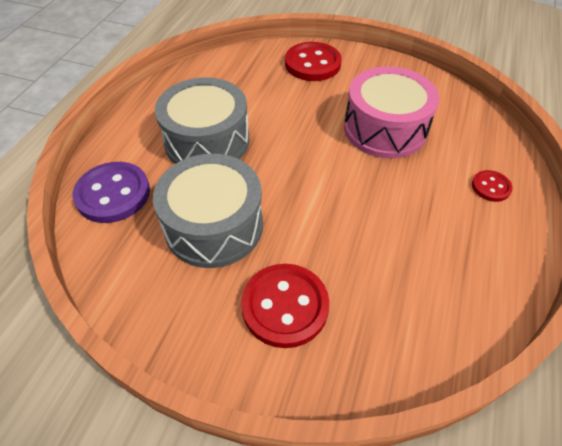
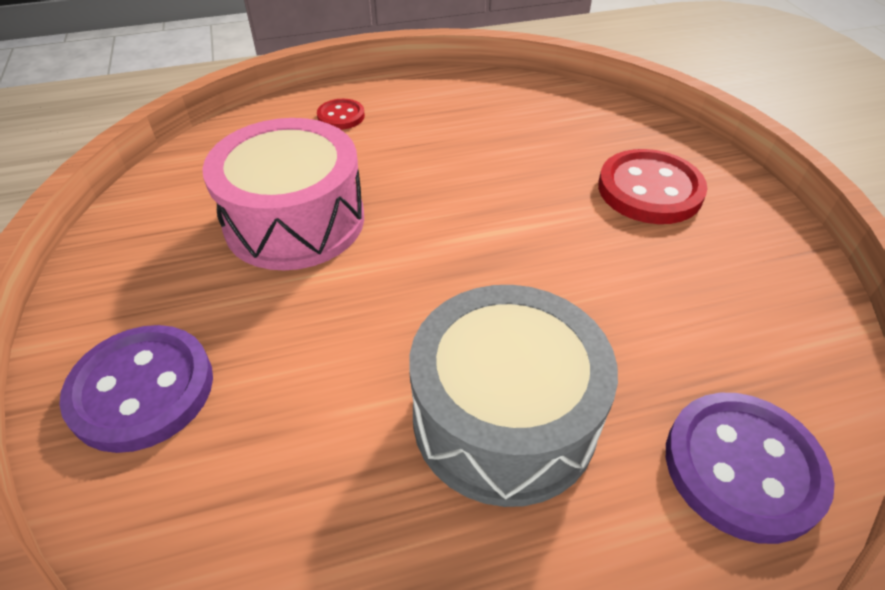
camera: 125 degrees left, 5 degrees down
grey drum [153,154,263,268] -> none
red button [285,42,342,81] -> purple button [59,325,213,453]

